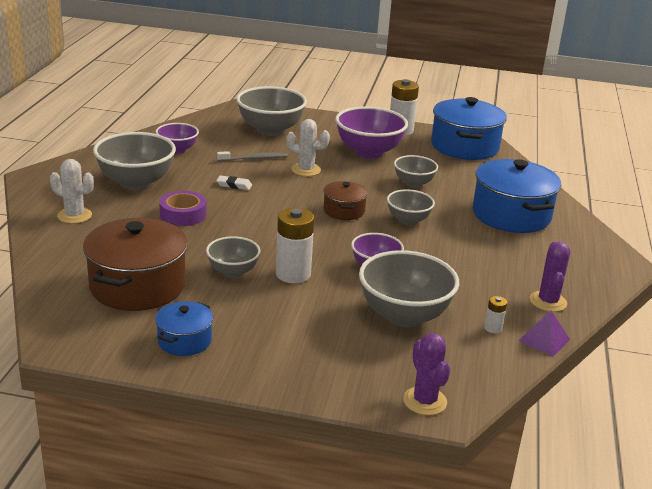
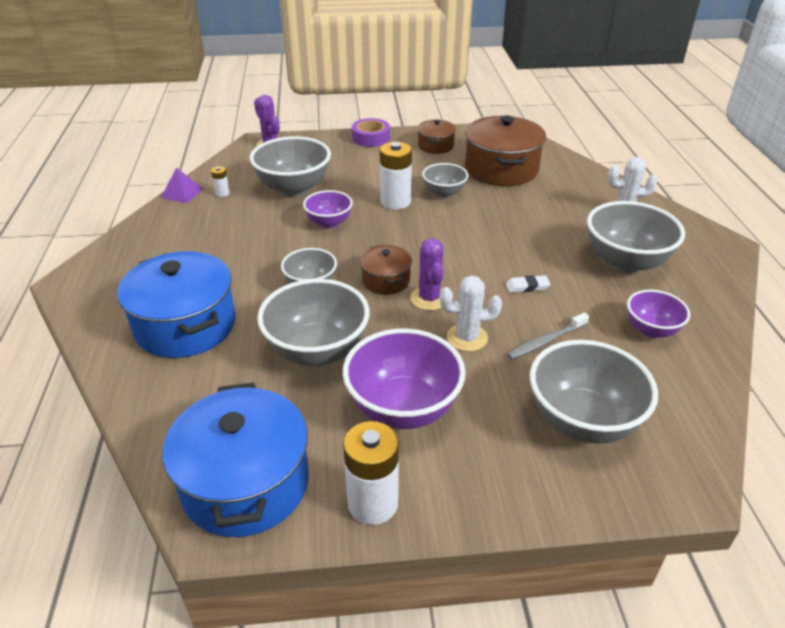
camera: 165 degrees right, 10 degrees up
blue pot [155,301,213,356] -> brown pot [417,120,456,154]
purple tape [159,191,206,226] -> purple tape moved to [352,118,390,147]
grey bowl [394,155,438,188] -> grey bowl [257,279,370,367], size x1.73
purple cactus [530,241,570,312] -> purple cactus moved to [410,238,443,311]

